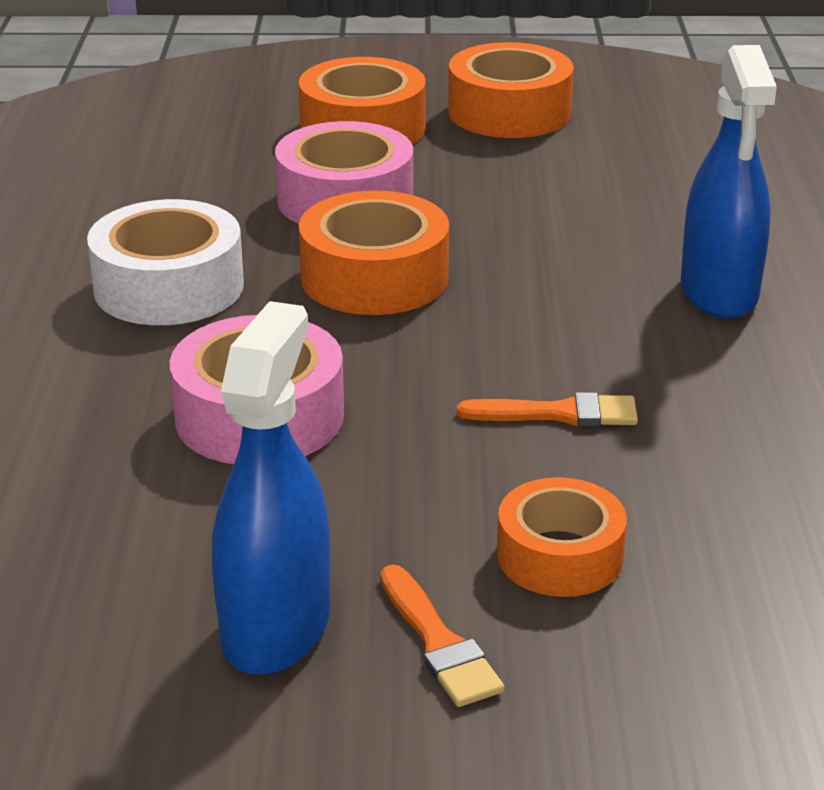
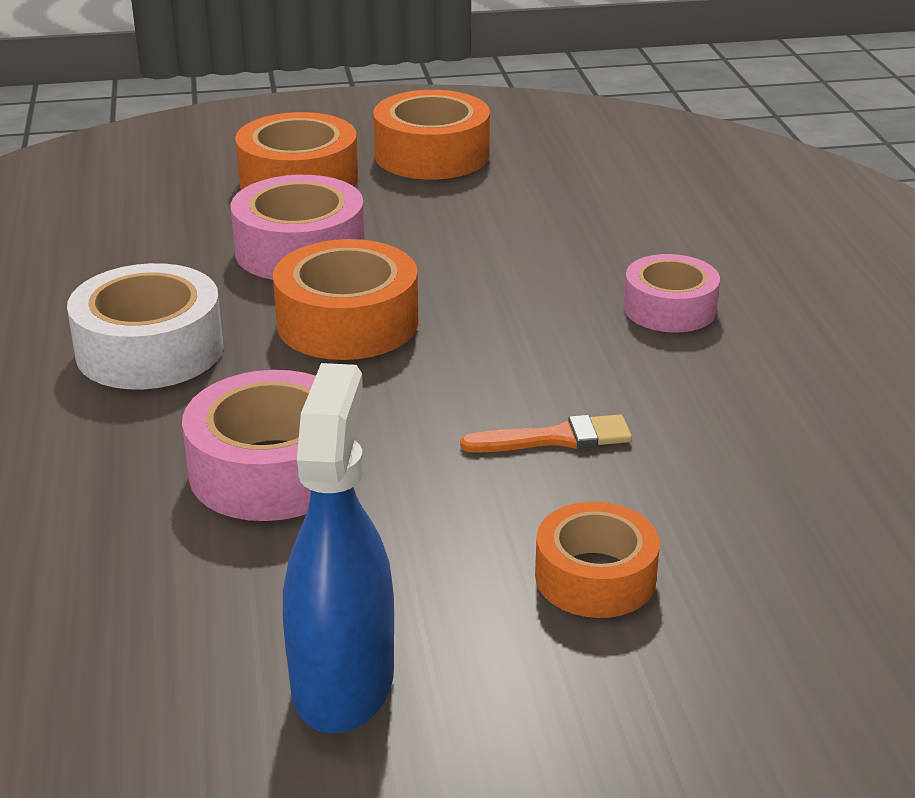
camera: 10 degrees left, 0 degrees up
orange brush [380,565,504,707] -> none
blue spray bottle [681,45,777,319] -> pink tape [623,254,720,332]

